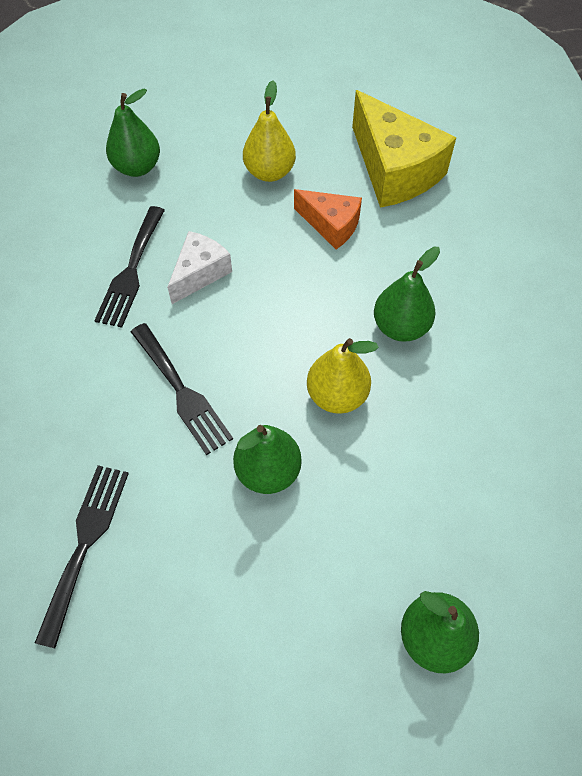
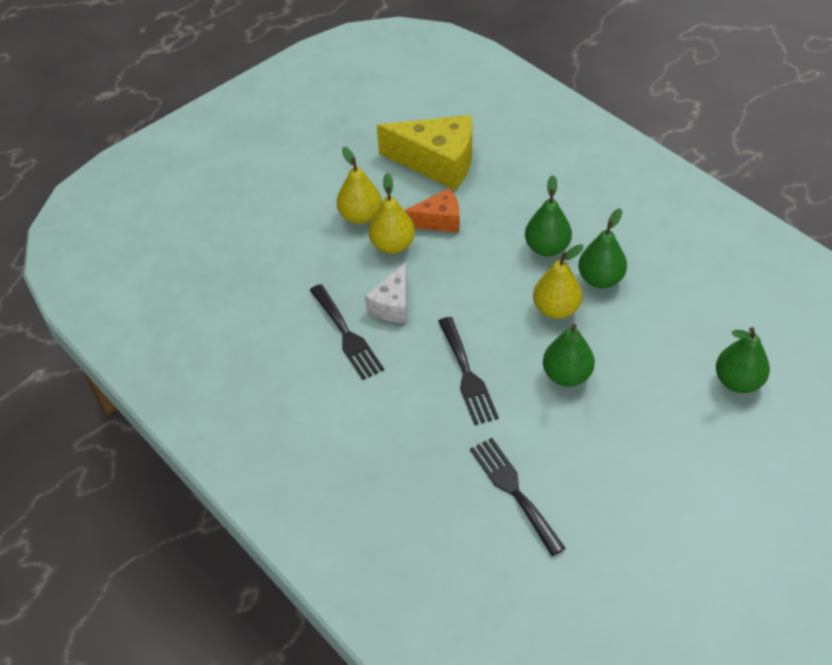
camera: 40 degrees left, 10 degrees down
green pear [106,89,160,177] -> green pear moved to [578,208,627,288]
black fork [131,323,233,455] -> black fork turned 60 degrees clockwise [438,317,499,425]
white cheese [167,231,232,304] -> white cheese turned 150 degrees counterclockwise [365,262,407,323]
none -> yellow pear [369,173,415,254]

